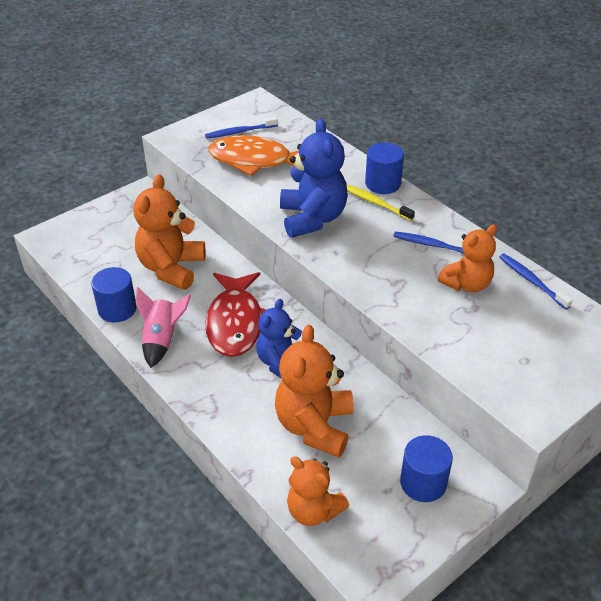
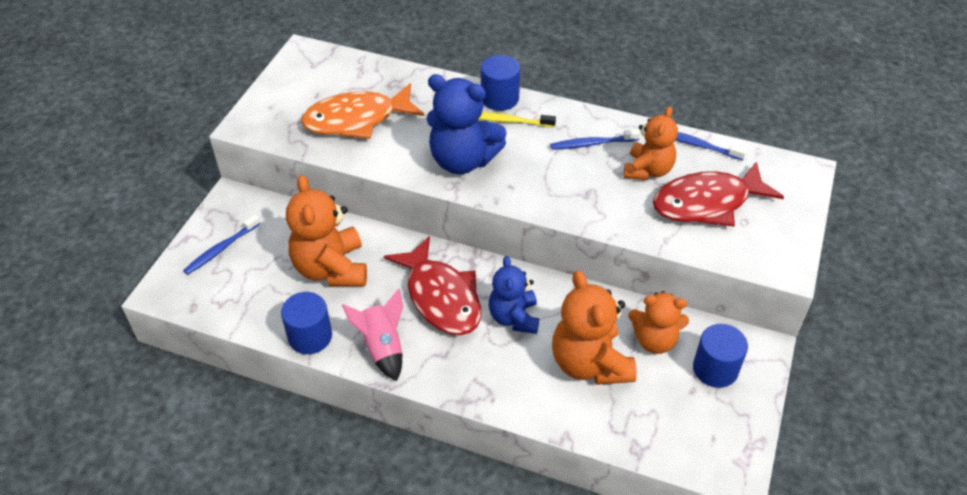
camera: 30 degrees left, 5 degrees up
blue toothbrush [205,117,278,139] -> blue toothbrush moved to [183,215,261,275]
blue teddy bear [280,118,348,238] -> blue teddy bear turned 150 degrees clockwise [426,74,507,174]
orange teddy bear [287,456,349,526] -> orange teddy bear moved to [628,291,689,354]
none -> red fish [653,161,784,227]

